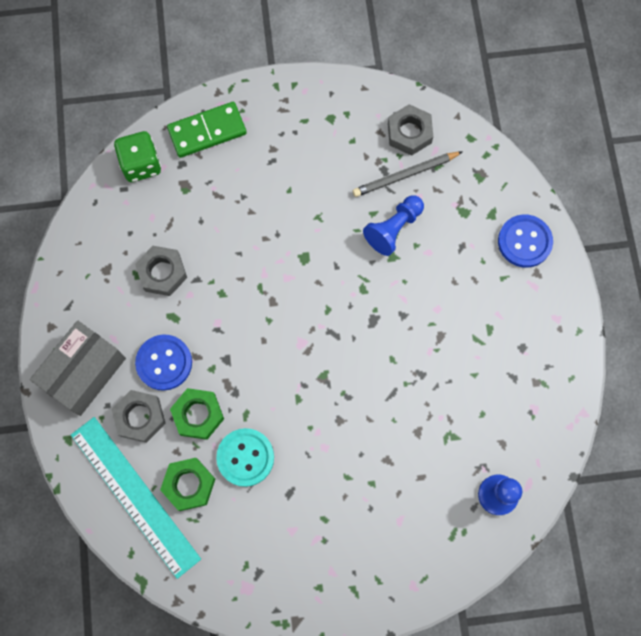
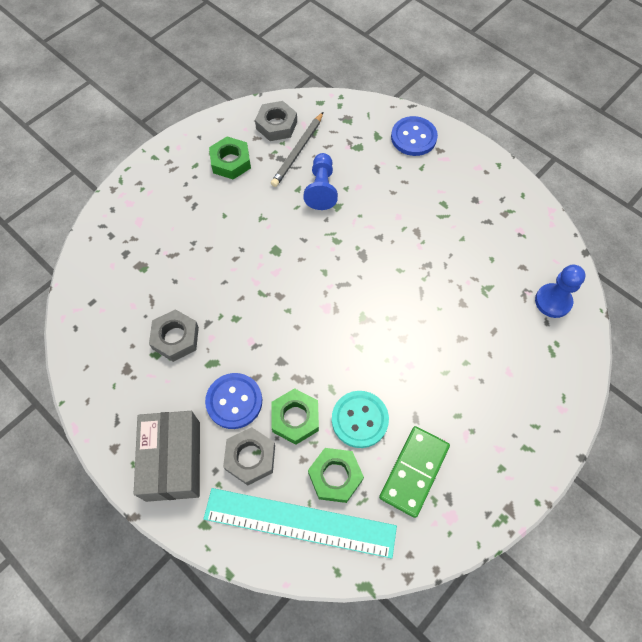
camera: 40 degrees left, 10 degrees down
green dice [114,131,161,182] -> none
green domino [167,102,247,158] -> green domino moved to [379,426,450,518]
none -> green nut [209,136,251,180]

